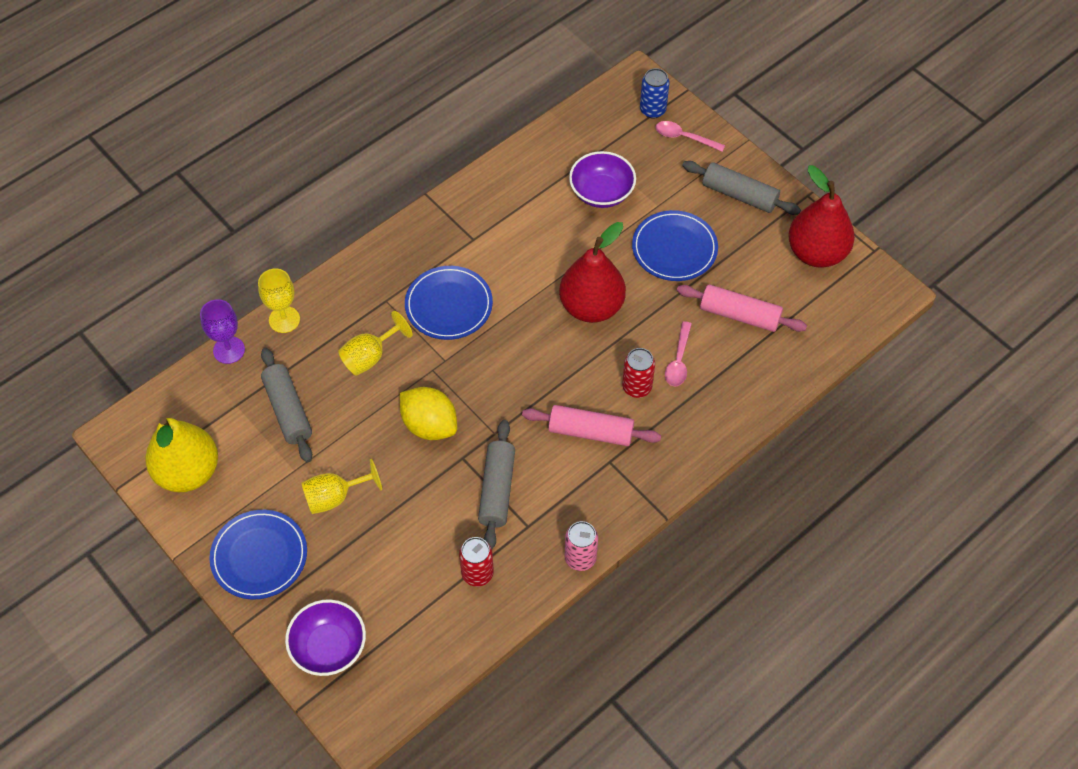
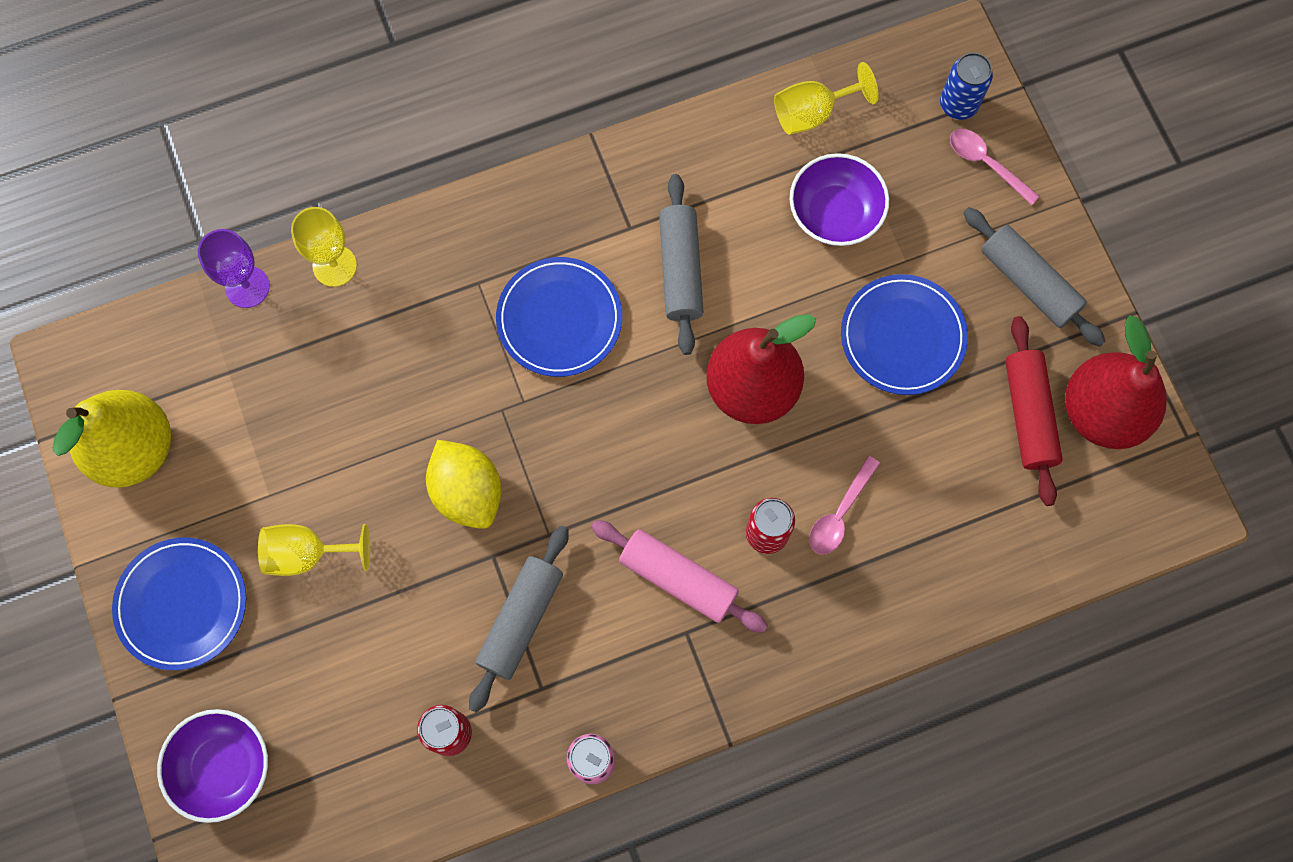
camera: 20 degrees right, 15 degrees up
grey rolling pin [261,348,312,463] -> grey rolling pin moved to [659,174,704,355]
yellow goblet [338,311,413,376] -> yellow goblet moved to [774,62,879,135]
pink rolling pin [677,285,807,332] -> none
none -> red rolling pin [1005,316,1063,506]

